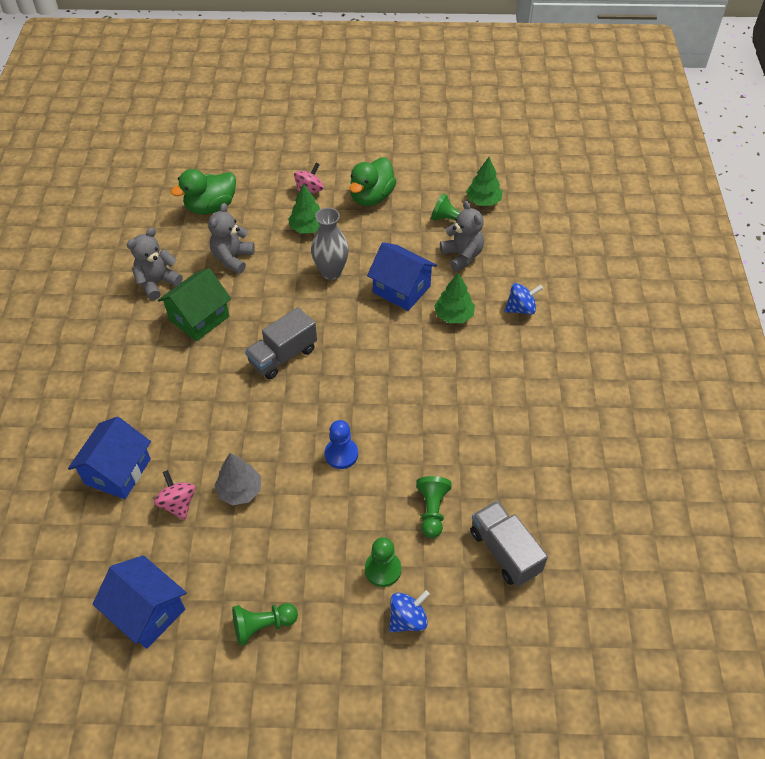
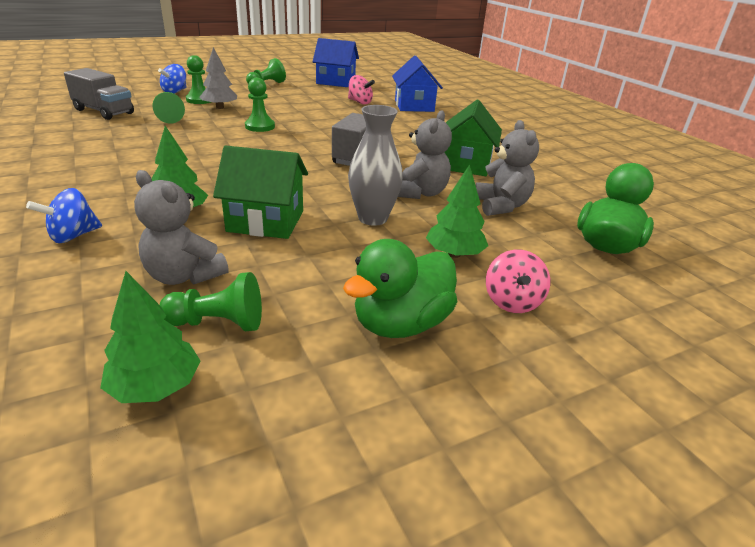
camera: 150 degrees right, 20 degrees down
grey teddy bear [127,228,183,300] -> grey teddy bear moved to [398,110,452,199]
grey tree [214,453,261,506] -> grey tree moved to [200,47,237,109]
blue pawn [325,420,358,469] -> green pawn [245,78,275,132]
green duck [350,157,396,206] -> green duck turned 135 degrees counterclockwise [343,239,457,338]
blue house [367,242,437,311] -> green house [213,146,308,239]

